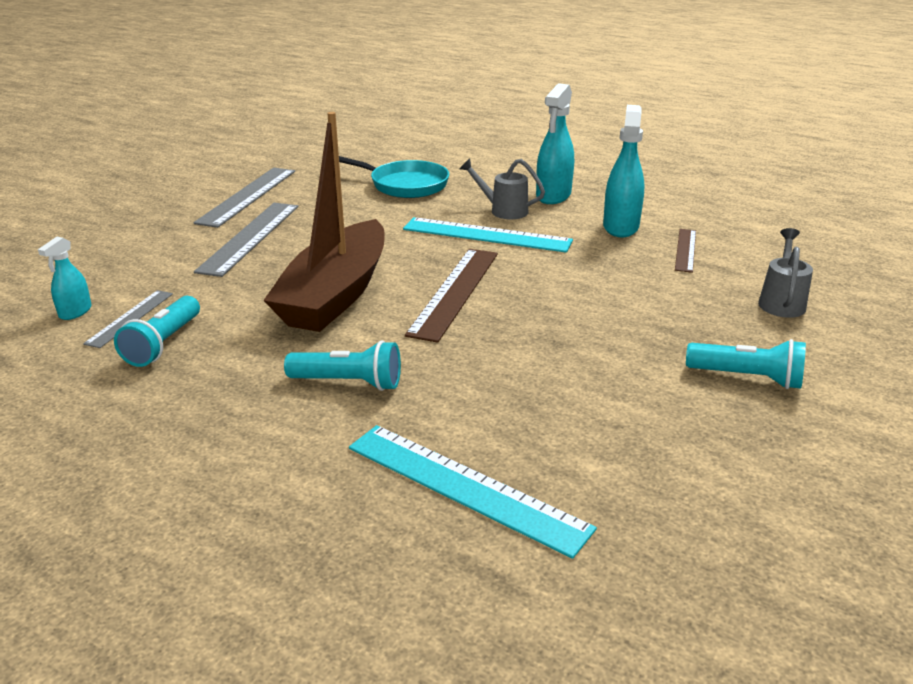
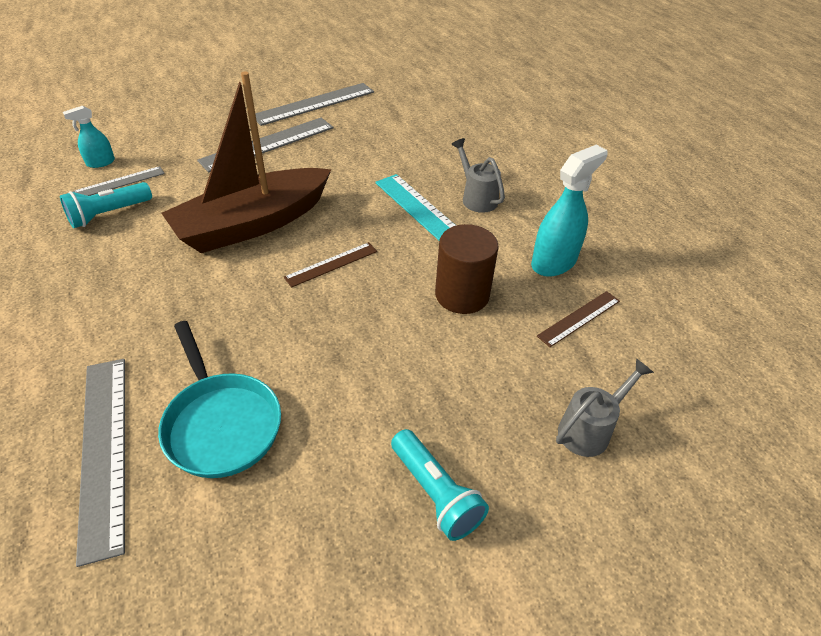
camera: 35 degrees right, 15 degrees up
turquoise flashlight [284,341,401,391] -> none
turquoise pan [339,156,449,198] -> turquoise pan moved to [158,321,281,478]
turquoise ruler [349,425,597,559] -> grey ruler [76,359,125,567]
brown ruler [405,249,498,343] -> brown ruler [284,242,377,288], size x0.56
turquoise spray bottle [536,83,574,204] -> none
none -> brown cylinder [435,224,499,314]

